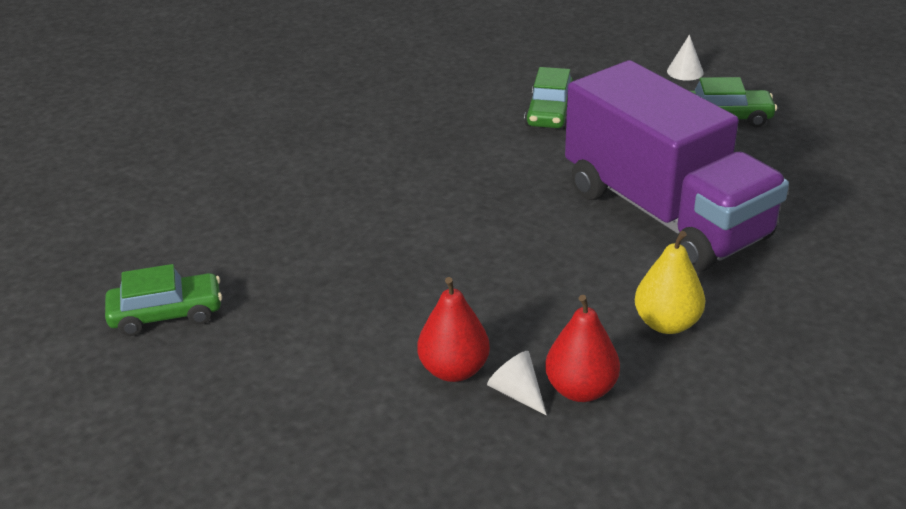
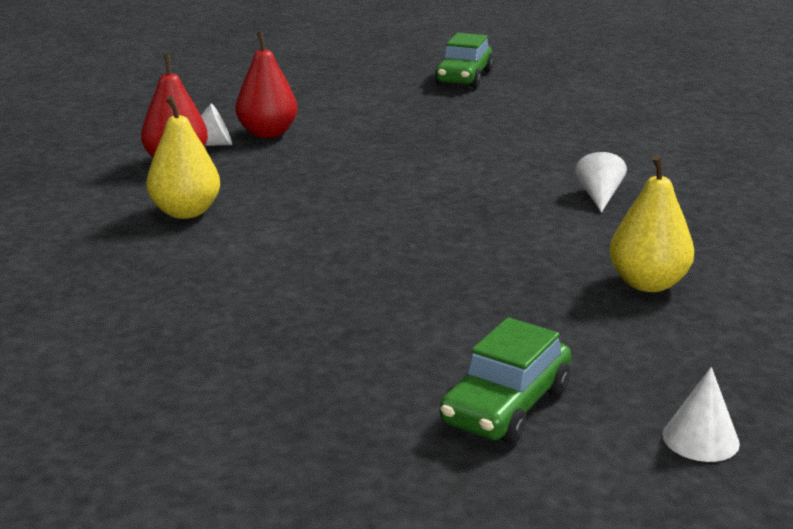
camera: 120 degrees right, 10 degrees down
green car [524,67,573,129] -> yellow pear [609,155,694,292]
purple truck [565,60,789,272] -> none
none -> white cone [575,152,627,213]

